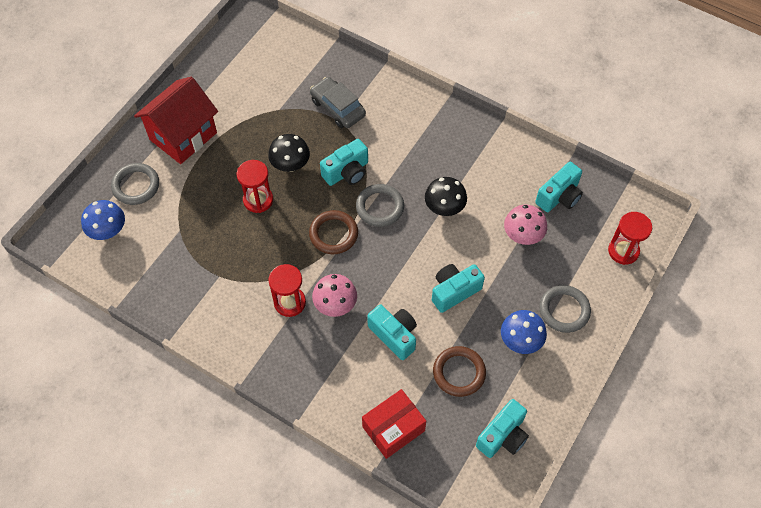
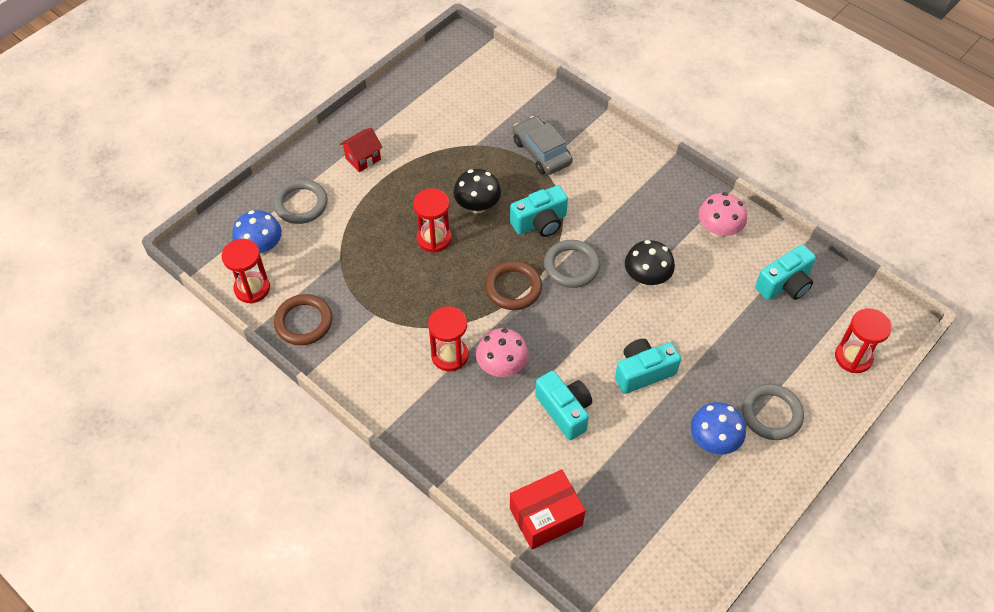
camera: 10 degrees right, 5 degrees down
red house [134,77,218,164] -> red house [340,128,383,172], size x0.47
brown ring [433,346,486,397] -> brown ring moved to [274,294,333,345]
turquoise camera [476,399,529,458] -> none
pink mushroom [504,205,547,245] -> pink mushroom moved to [698,192,747,238]
none -> red hourglass [222,239,270,304]

